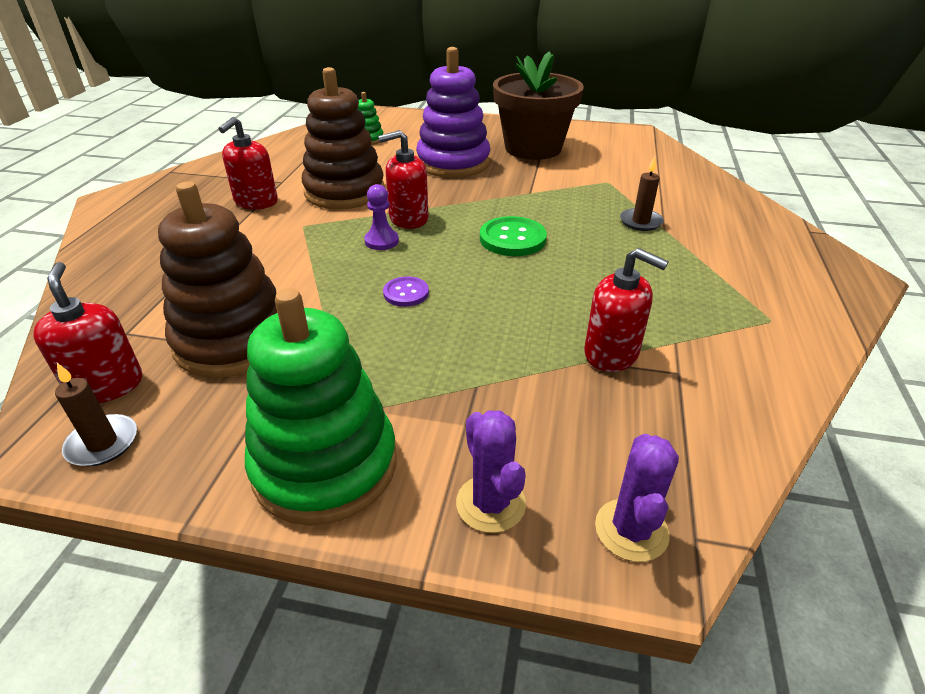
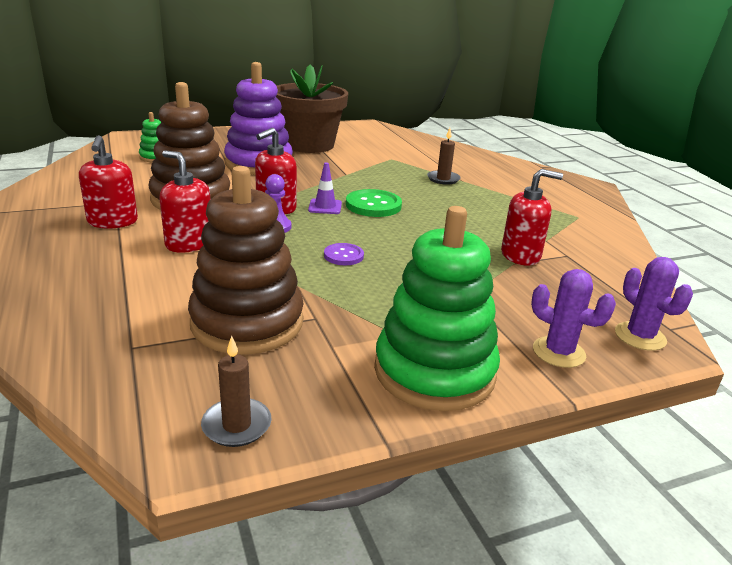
camera: 35 degrees left, 10 degrees down
red soap dispenser [33,262,142,403] -> red soap dispenser moved to [160,150,211,253]
none -> purple traffic cone [308,163,342,214]

